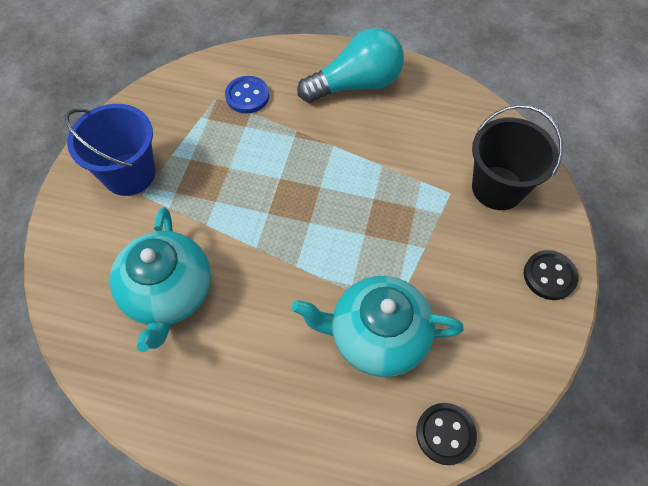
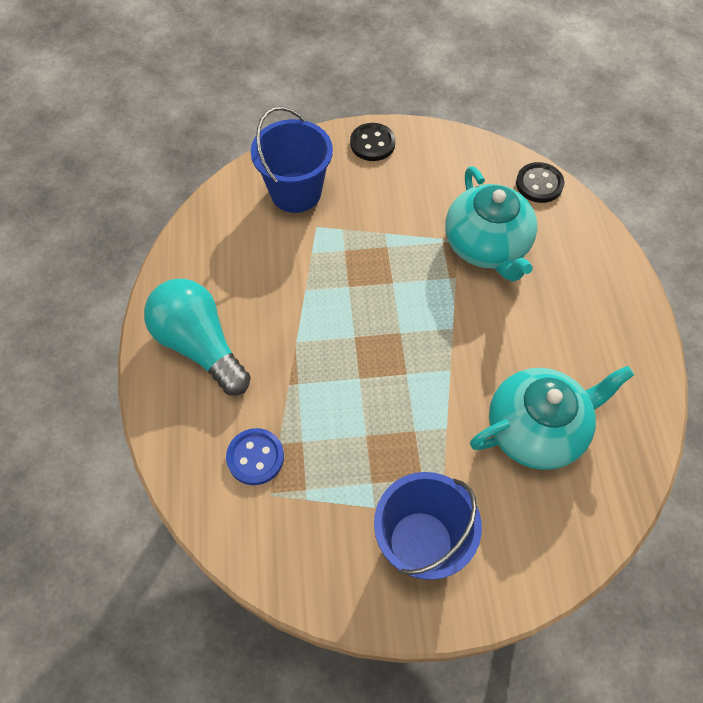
camera: 110 degrees left, 0 degrees up
black bucket [472,105,563,210] -> blue bucket [251,107,333,213]

